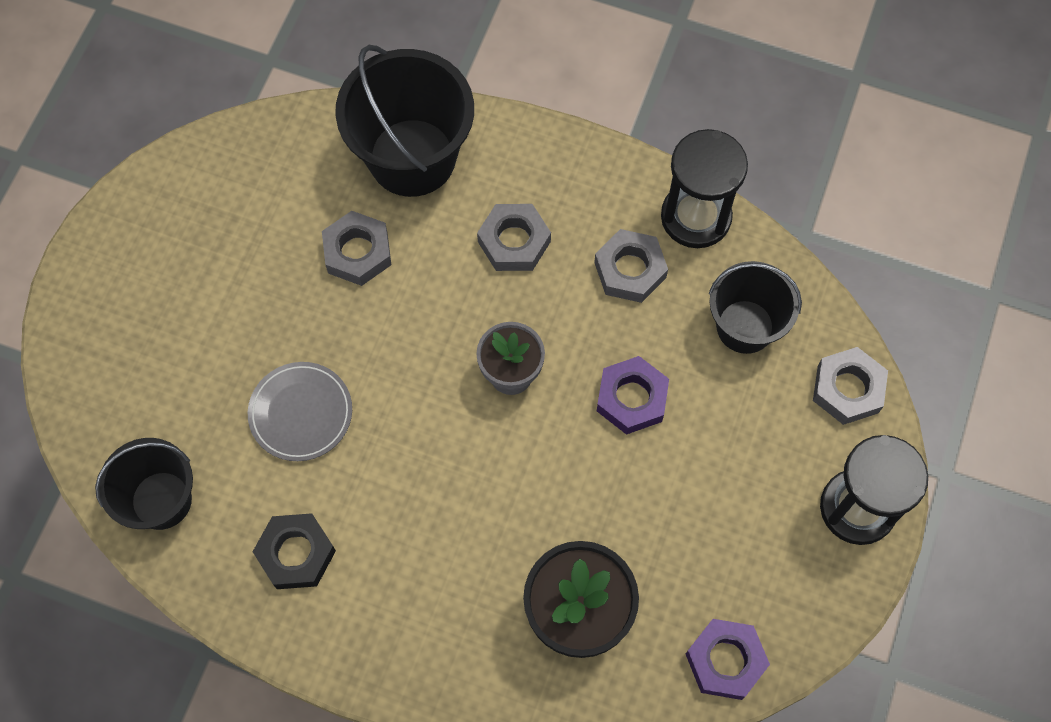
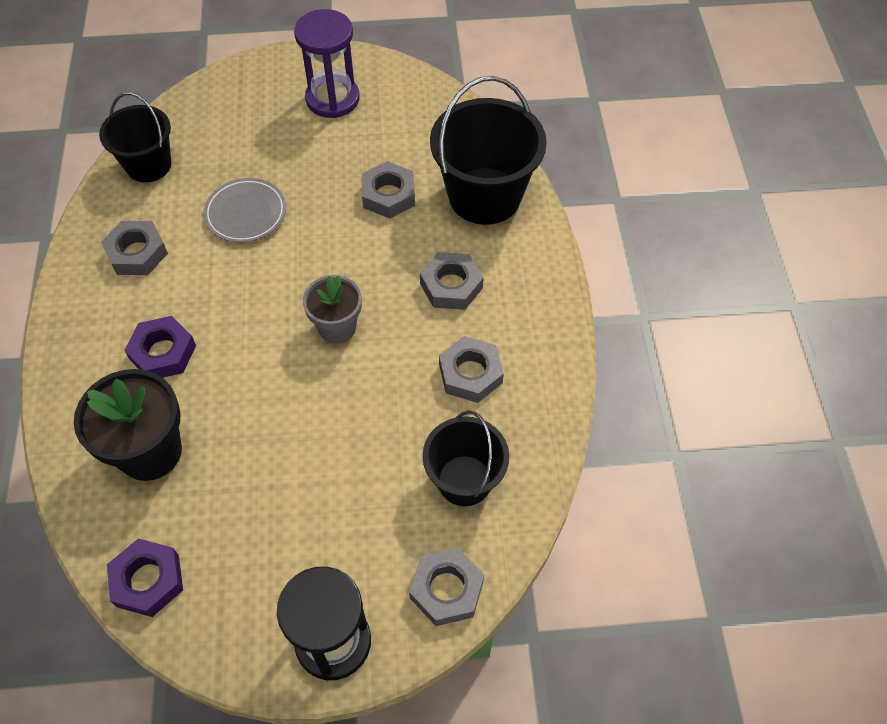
camera: 65 degrees right, 10 degrees down
black nut [253,513,336,589] -> grey nut [101,221,168,275]
purple nut [597,356,669,435] -> purple nut moved to [124,316,196,378]
black hourglass [661,129,748,248] -> none
none -> purple hourglass [294,9,360,118]

